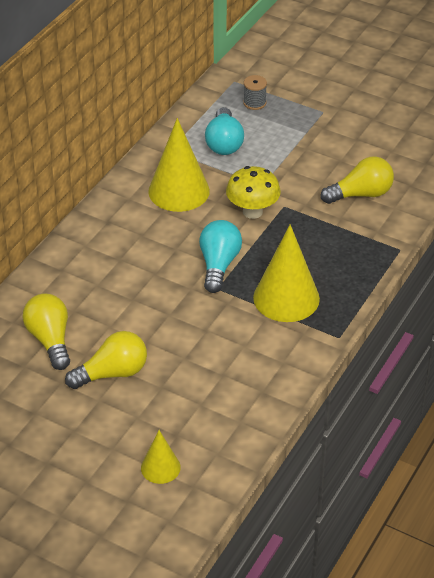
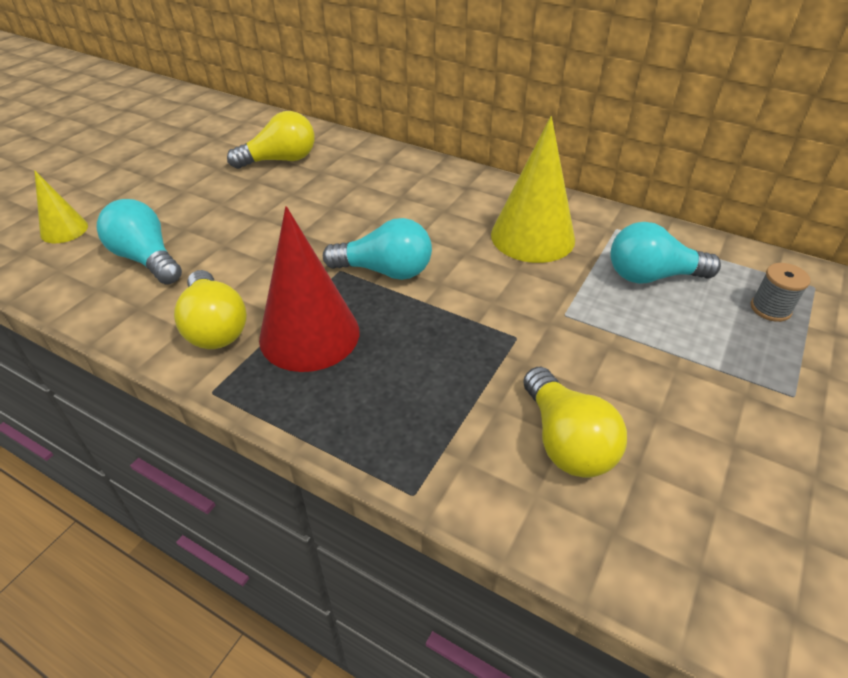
camera: 90 degrees right, 0 degrees up
yellow light bulb [65,331,147,389] -> yellow light bulb moved to [174,270,247,349]
yellow mushroom [226,166,281,219] -> none
yellow cone [253,224,320,322] -> red cone [259,206,359,372]
none -> turquoise light bulb [96,199,182,285]

